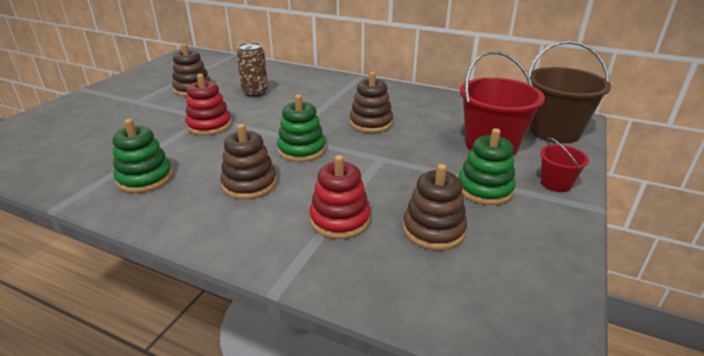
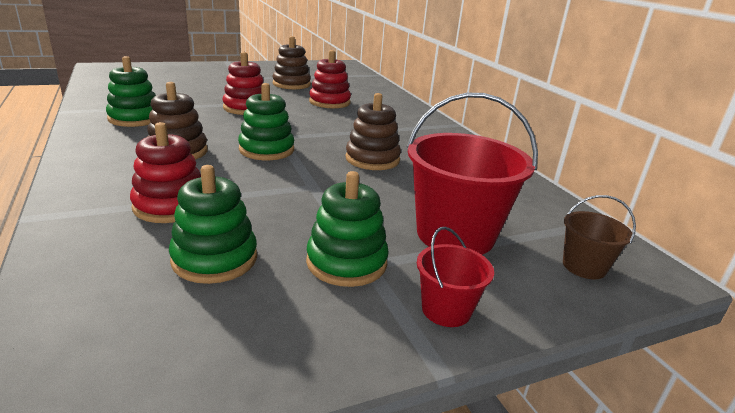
camera: 40 degrees right, 5 degrees down
brown can [236,42,268,97] -> red stacking toy [309,50,351,108]
brown stacking toy [403,164,467,250] -> green stacking toy [169,165,257,284]
brown bucket [528,40,611,143] -> brown bucket [563,195,636,279], size x0.50

